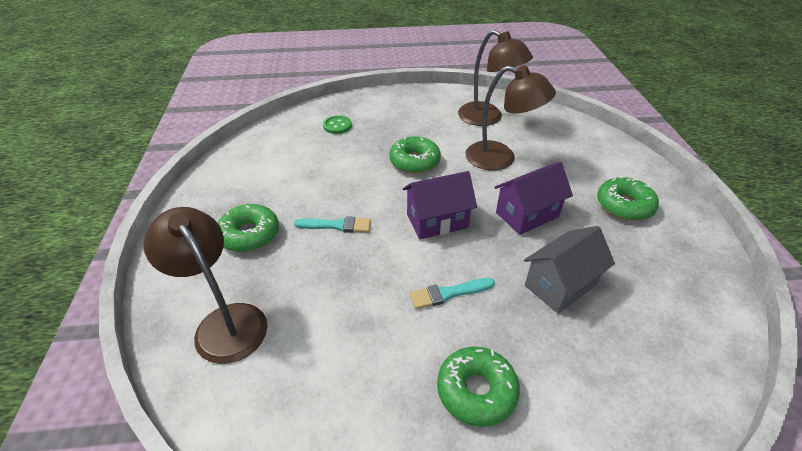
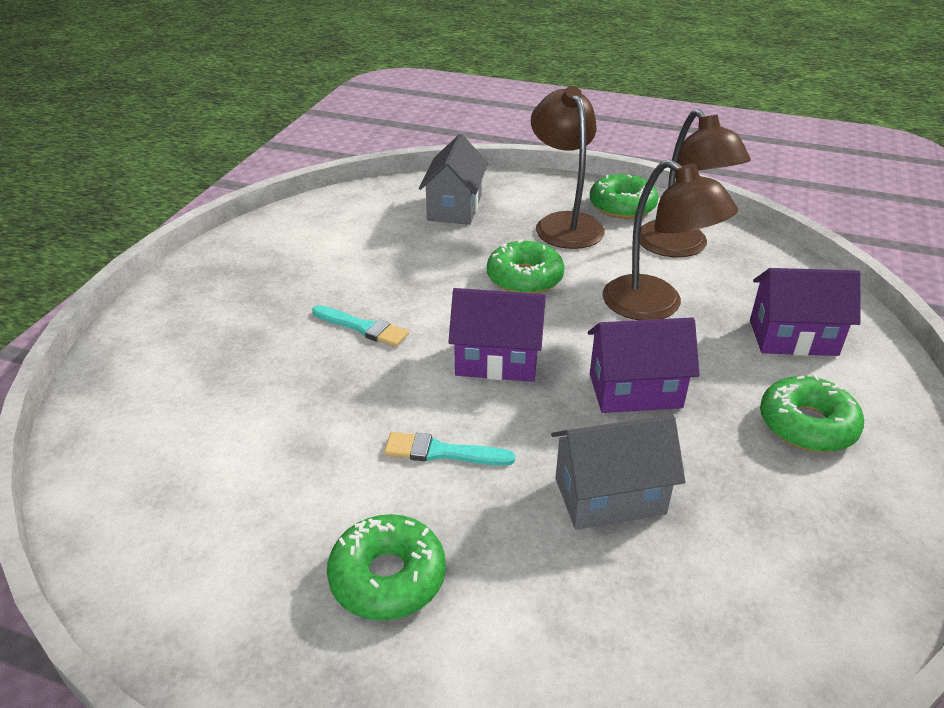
camera: 25 degrees right, 5 degrees down
brown lamp [143,207,268,364] -> brown lamp moved to [531,86,605,249]
green donut [218,204,279,252] -> green donut moved to [590,174,659,219]
green button [323,115,352,134] -> grey house [419,134,488,225]
none -> purple house [750,268,860,356]

